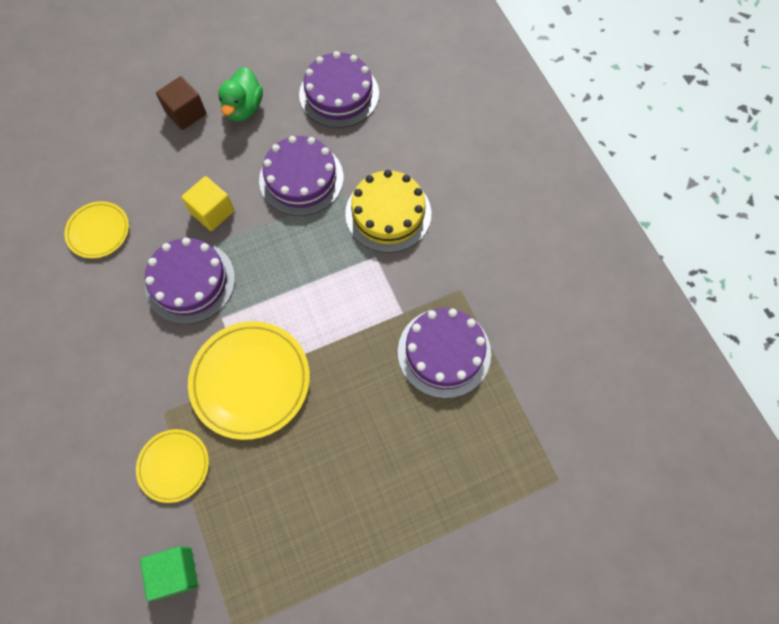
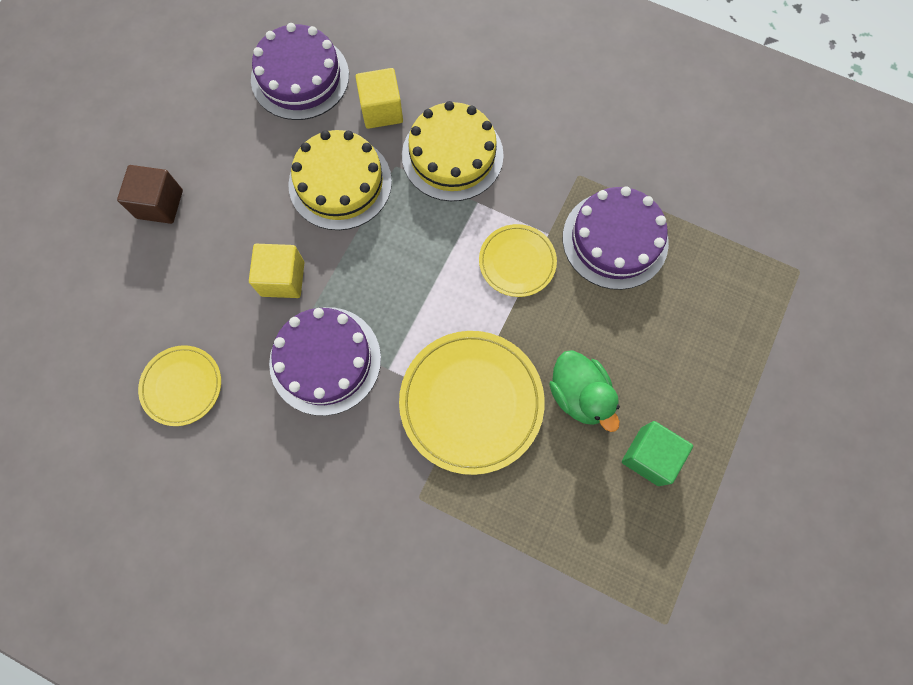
camera: 40 degrees left, 5 degrees up
yellow plate [136,429,209,503] -> yellow plate moved to [479,224,557,297]
green cube [140,547,198,601] -> green cube moved to [622,421,693,486]
green duck [218,67,263,121] -> green duck moved to [549,350,620,432]
purple cake [259,136,343,216] -> yellow cake [288,130,392,230]
none -> yellow cube [356,68,403,129]

